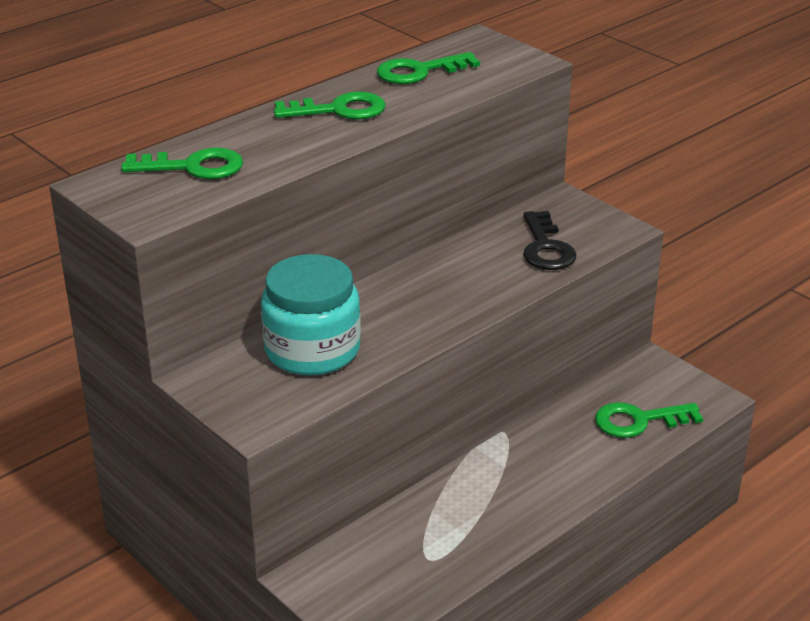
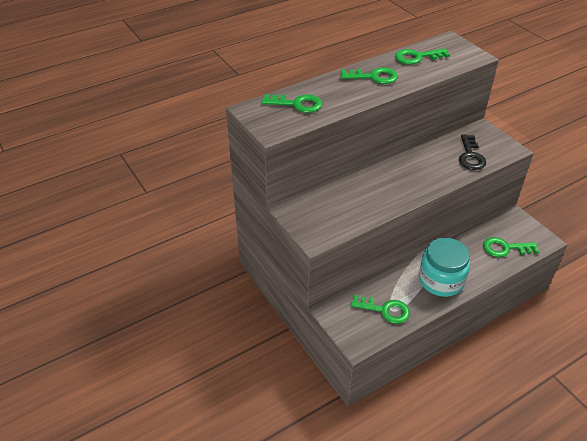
camera: 10 degrees right, 10 degrees up
turquoise jar [261,254,361,375] -> turquoise jar moved to [419,238,470,297]
none -> green key [350,294,410,324]

